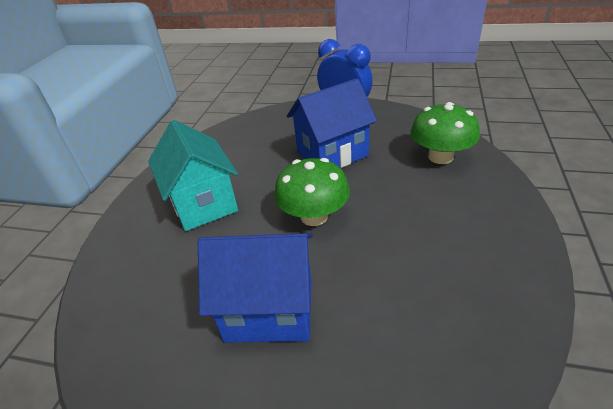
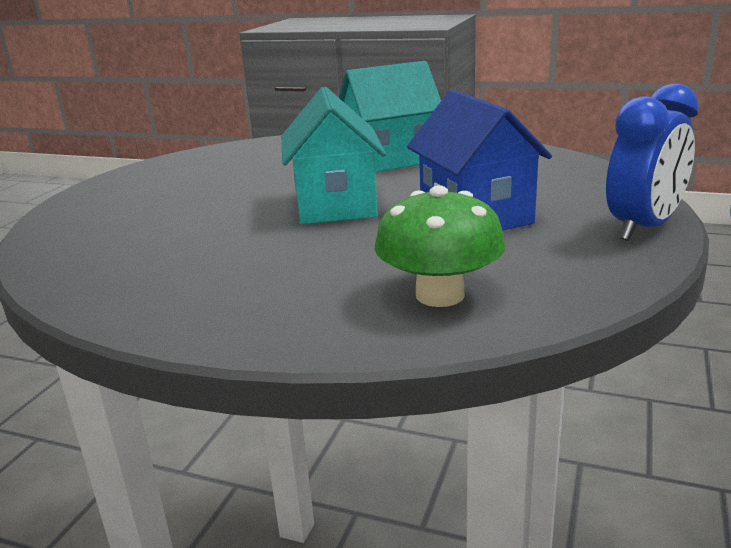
camera: 95 degrees right, 15 degrees down
blue house [198,233,313,343] -> none
green mushroom [275,158,350,226] -> turquoise house [281,87,386,224]

